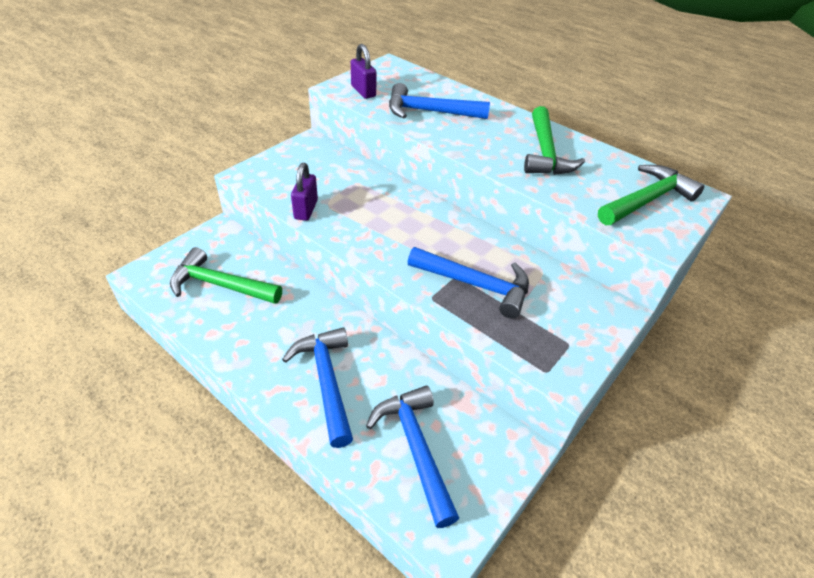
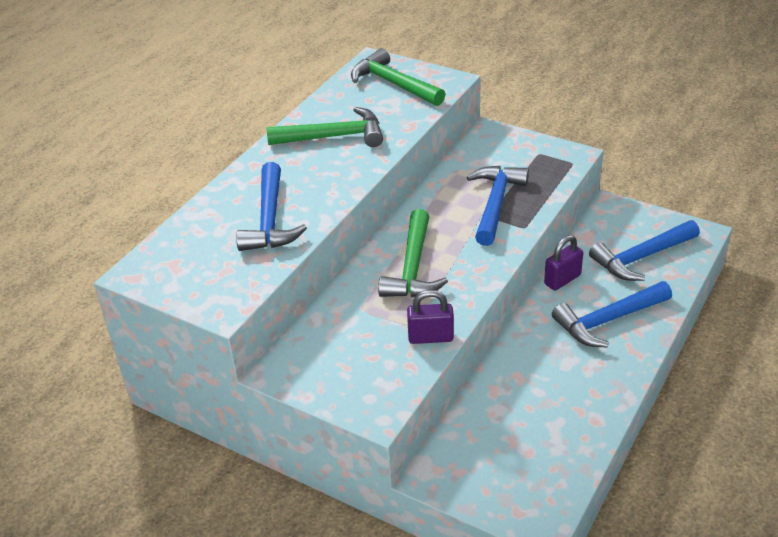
camera: 95 degrees left, 5 degrees down
green hammer [170,247,282,304] -> green hammer moved to [378,209,448,298]
purple padlock [351,44,377,99] -> purple padlock moved to [544,235,583,291]

